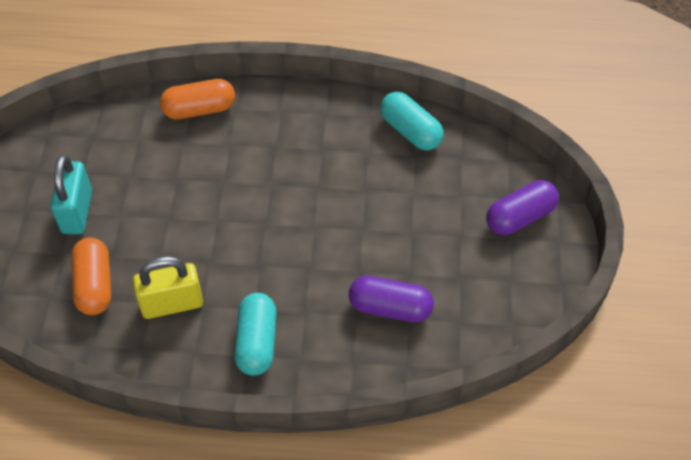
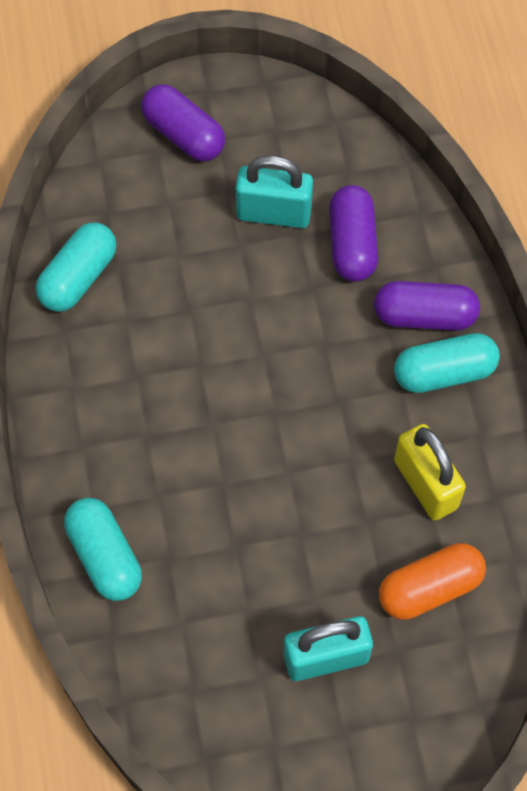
camera: 105 degrees left, 10 degrees up
orange capsule [160,79,235,119] -> turquoise capsule [64,498,142,601]
none -> turquoise padlock [236,155,313,228]
none -> purple capsule [374,281,480,331]

